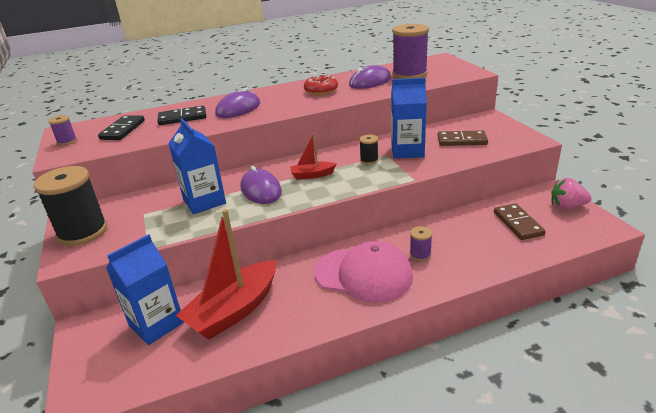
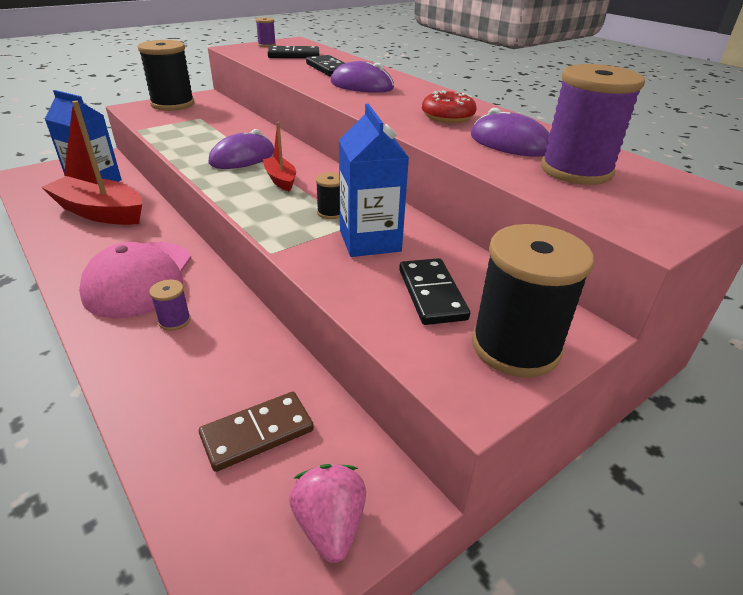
camera: 70 degrees right, 5 degrees up
blue carton [168,118,226,214] -> none
brown domino [437,130,488,146] -> black domino [399,258,470,325]
none -> black spool [472,224,594,377]

